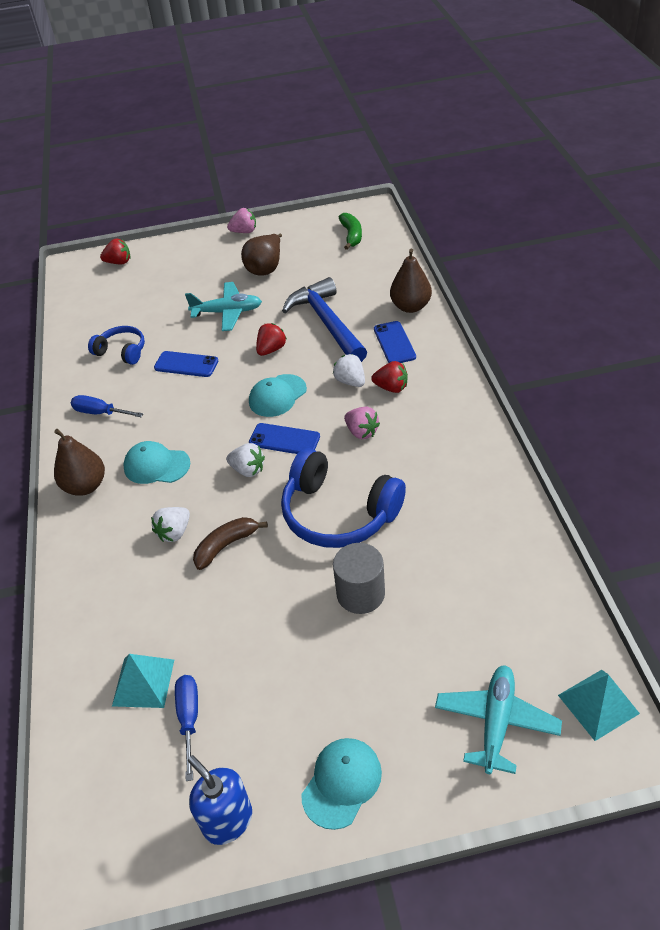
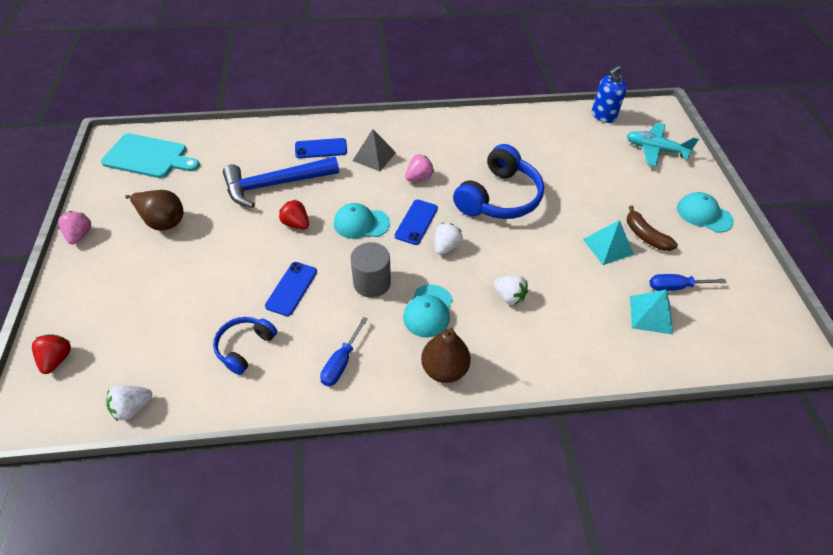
camera: 90 degrees left, 5 degrees up
turquoise plane [185,282,262,331] -> none
blue soap dispenser [188,755,252,845] -> blue soap dispenser moved to [592,66,627,123]
brown banana [193,517,268,570] -> brown banana moved to [627,205,678,251]
turquoise cap [249,374,307,417] -> turquoise cap turned 135 degrees clockwise [334,203,390,239]
white strawberry [333,354,365,387] -> white strawberry moved to [107,385,152,421]
grey cylinder [333,543,385,614] -> grey cylinder moved to [350,242,391,298]
green banana [339,213,362,250] -> turquoise cutting board [101,133,200,178]
red strawberry [371,361,408,393] -> grey pyramid [352,129,396,171]
brown pear [390,249,432,313] -> none
turquoise pyramid [558,670,640,741] -> turquoise pyramid moved to [583,220,634,265]

